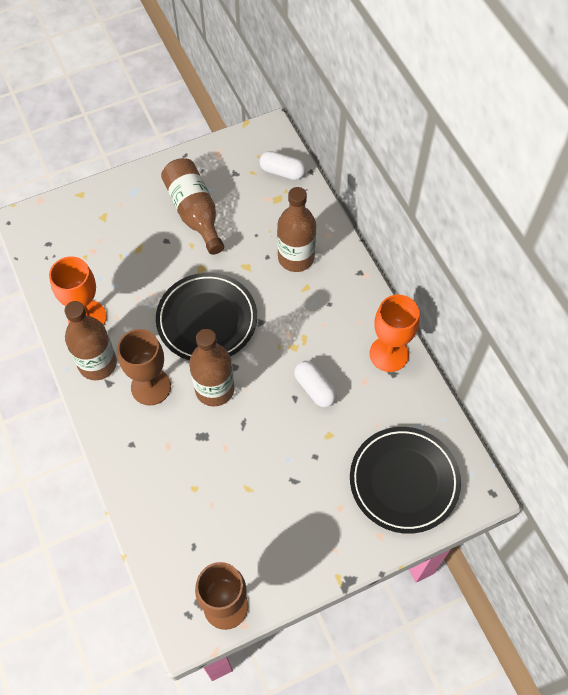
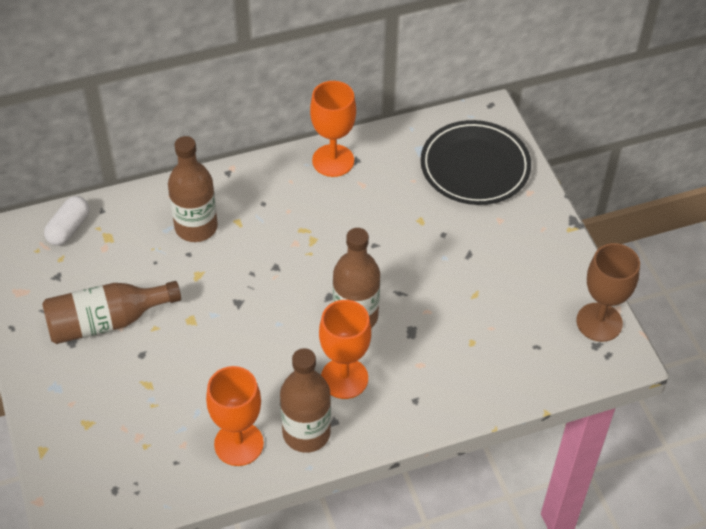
camera: 85 degrees left, 10 degrees down
brown goblet [117,329,171,406] -> orange goblet [319,300,371,399]
black plate [156,273,257,360] -> none
white capsule [294,361,337,407] -> none

